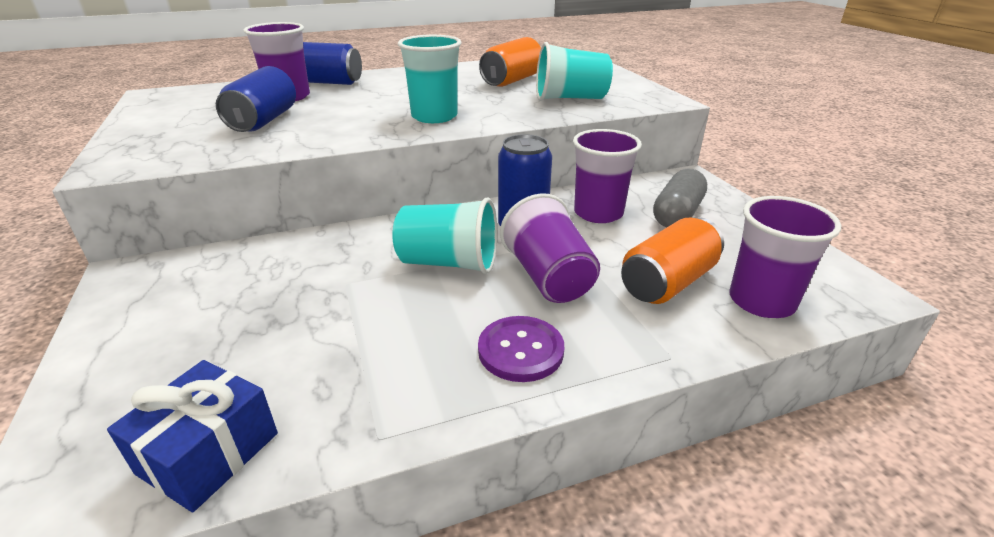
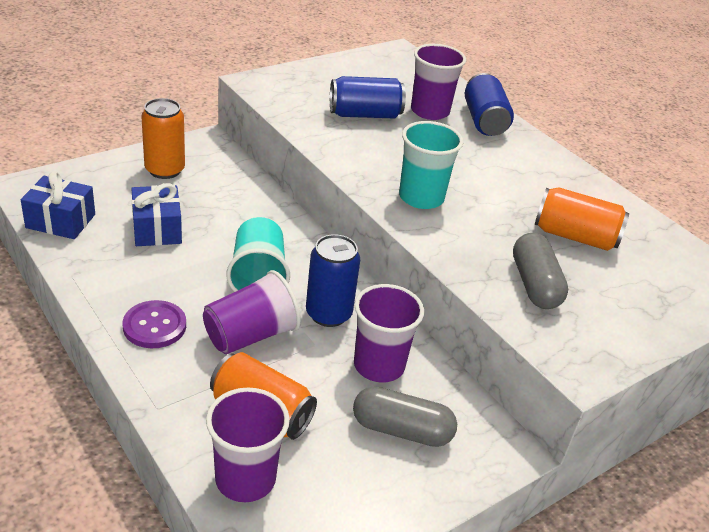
camera: 70 degrees right, 5 degrees up
turquoise cup [536,42,613,101] -> grey capsule [513,233,568,309]
none -> blue gift [131,183,182,246]
none -> orange can [141,98,185,179]

